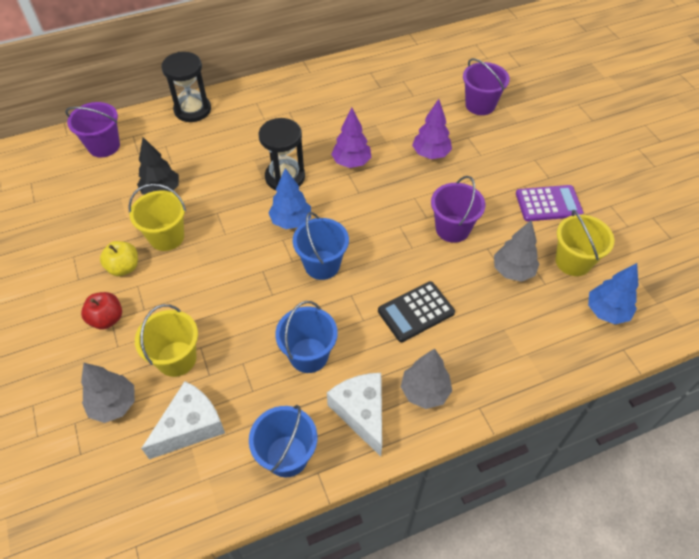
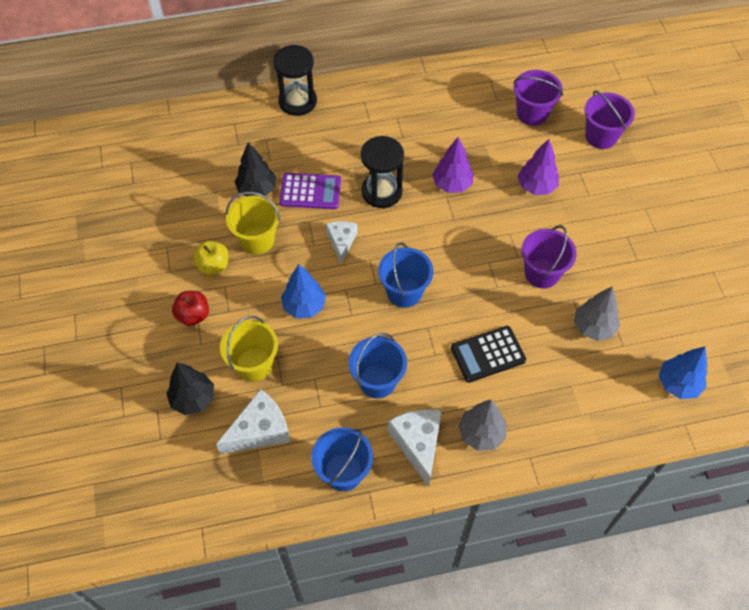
camera: 10 degrees right, 5 degrees up
purple bucket [65,102,120,157] -> purple bucket moved to [513,70,563,126]
grey tree [81,363,135,423] -> black tree [166,362,214,415]
blue tree [268,168,311,229] -> blue tree moved to [281,264,326,318]
purple calculator [516,185,584,221] -> purple calculator moved to [279,173,341,209]
yellow bucket [555,210,614,276] -> none
none -> white cheese [326,221,358,264]

